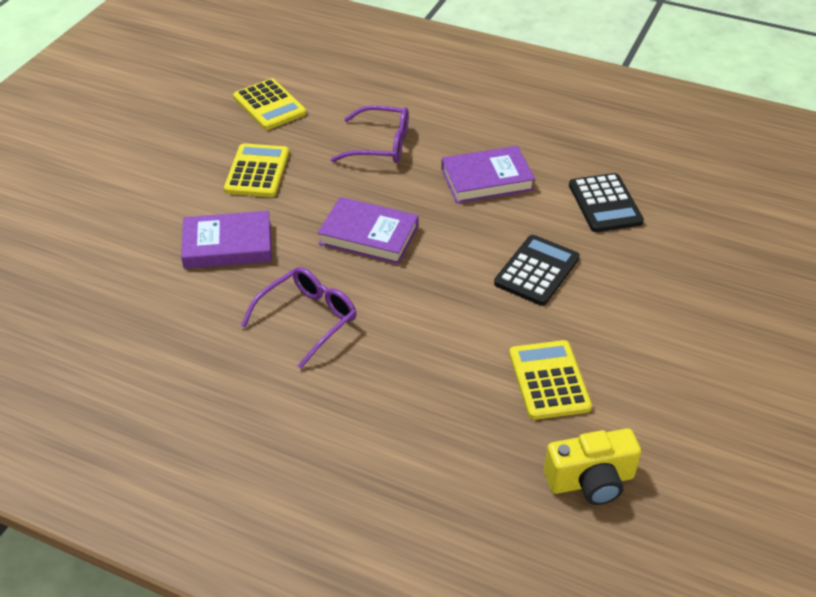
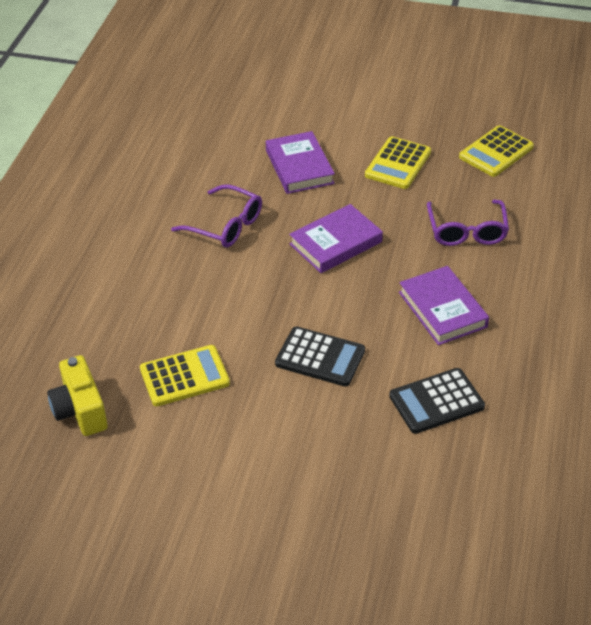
camera: 80 degrees right, 0 degrees up
yellow calculator [224,143,289,197] -> yellow calculator turned 120 degrees clockwise [365,137,431,189]
purple book [318,197,418,264] -> purple book turned 45 degrees clockwise [289,204,383,273]

